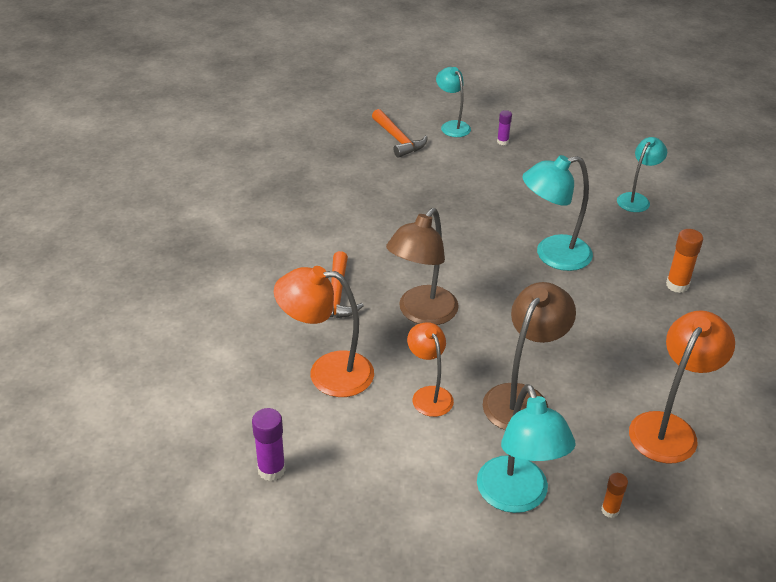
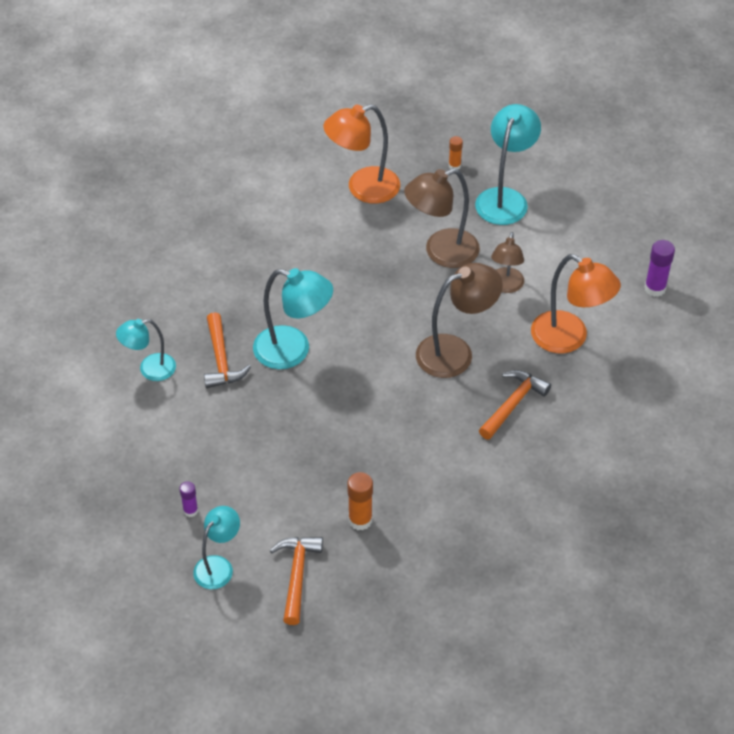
camera: 145 degrees left, 10 degrees up
orange lamp [407,322,454,417] -> brown lamp [491,232,524,293]
turquoise lamp [436,67,471,137] -> turquoise lamp turned 150 degrees counterclockwise [193,506,240,589]
orange glue stick [666,229,703,293] -> orange glue stick moved to [347,472,373,530]
none -> orange hammer [204,312,251,388]

